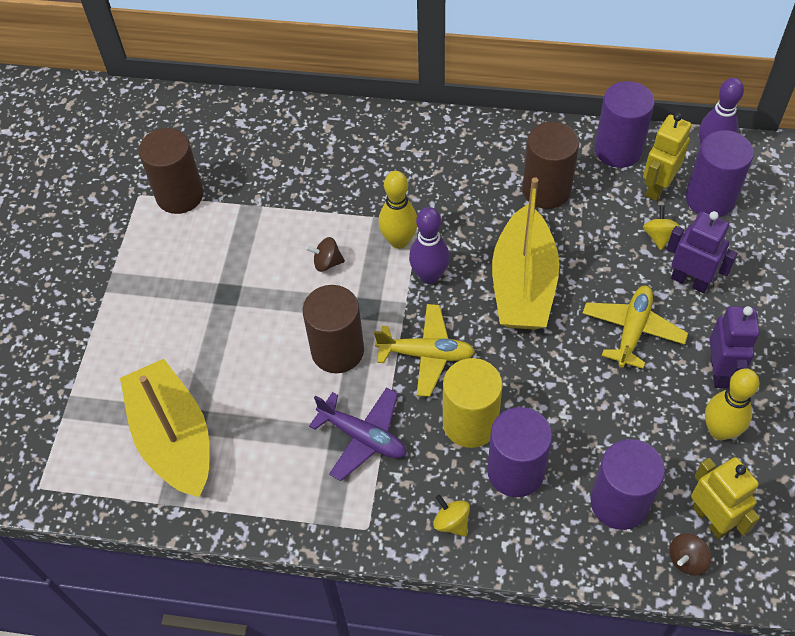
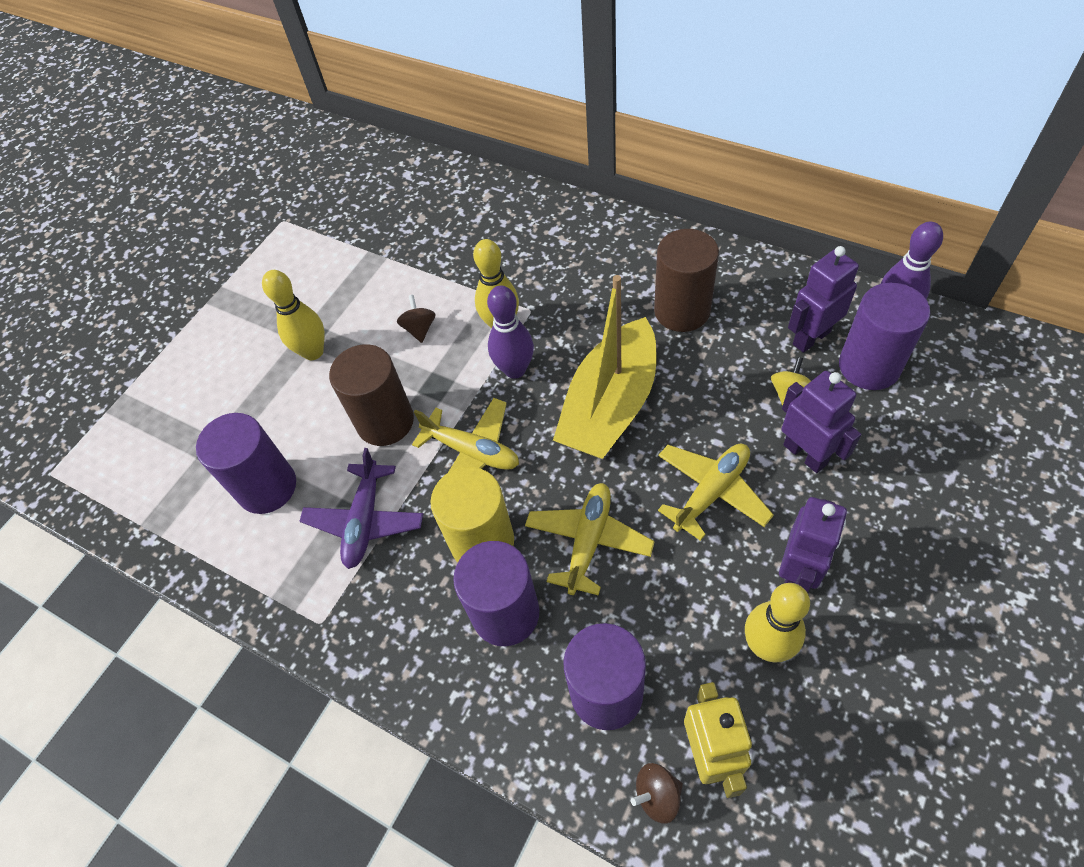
camera: 25 degrees right, 0 degrees up
yellow boat [120,359,210,497] -> none
brown cylinder [139,128,204,214] -> none
brown spinning top [306,237,345,272] -> brown spinning top turned 60 degrees clockwise [397,295,436,343]
purple plane [309,387,406,481] -> purple plane turned 45 degrees clockwise [300,448,423,569]
yellow spinning top [433,495,470,537] -> none
purple cylinder [595,81,655,168] -> purple cylinder moved to [196,413,296,514]
yellow robot [643,113,692,201] -> purple robot [788,246,859,353]
none -> yellow bowling pin [262,270,325,360]
none -> yellow plane [525,483,655,596]

